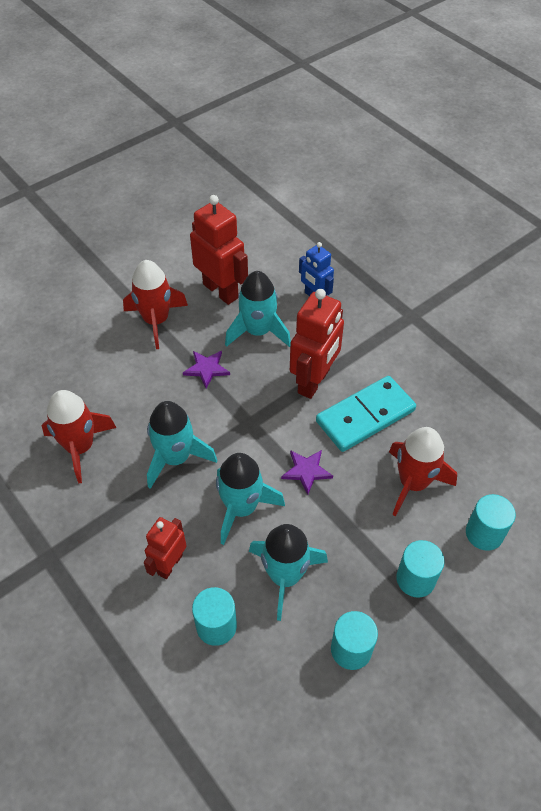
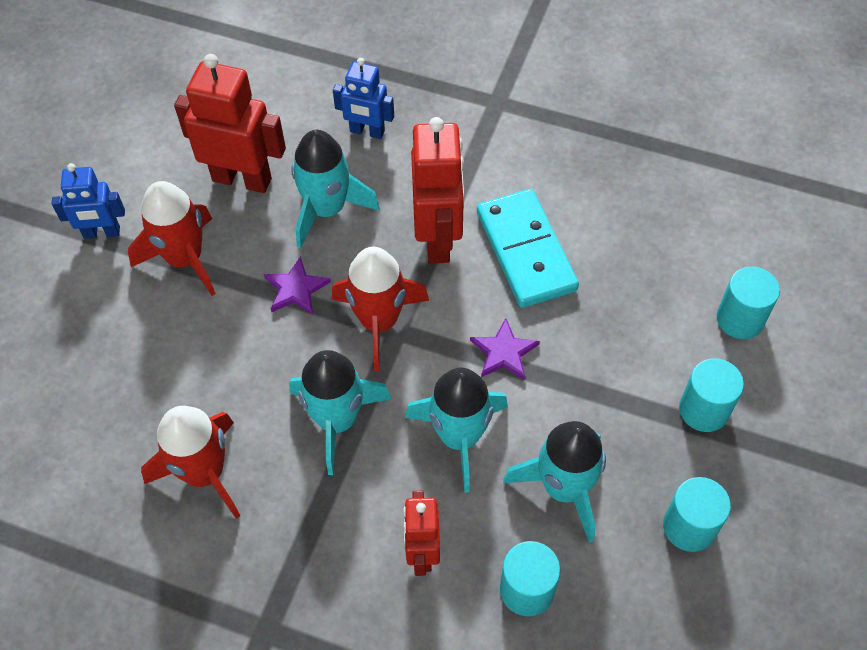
camera: 30 degrees left, 5 degrees up
turquoise domino [316,376,416,452] -> turquoise domino turned 45 degrees counterclockwise [477,189,579,308]
red rocket [389,427,457,516] -> red rocket moved to [332,247,429,371]
none -> blue robot [51,163,125,239]

